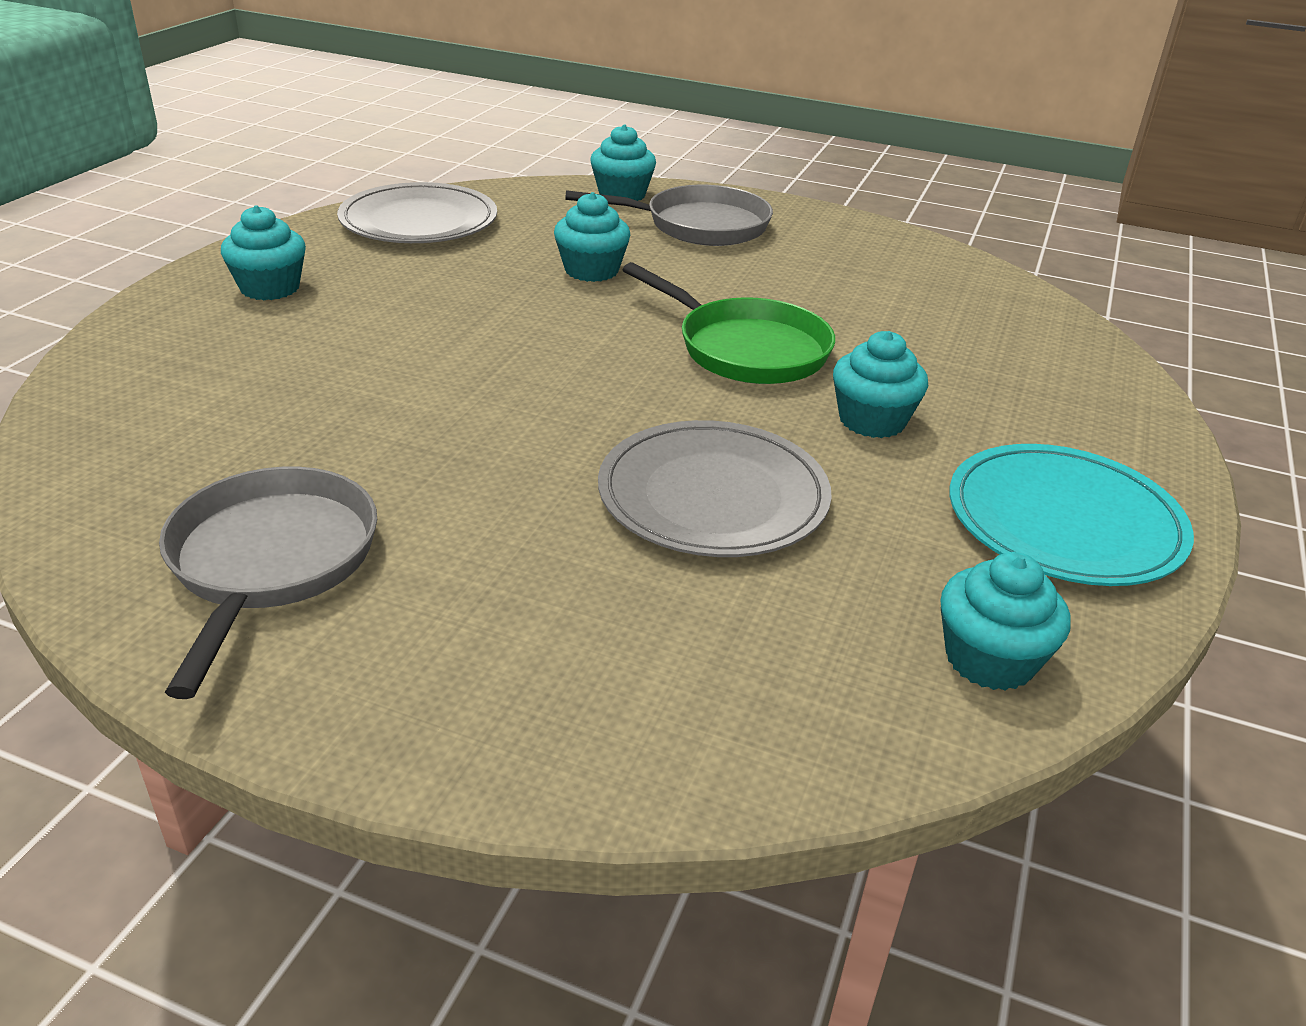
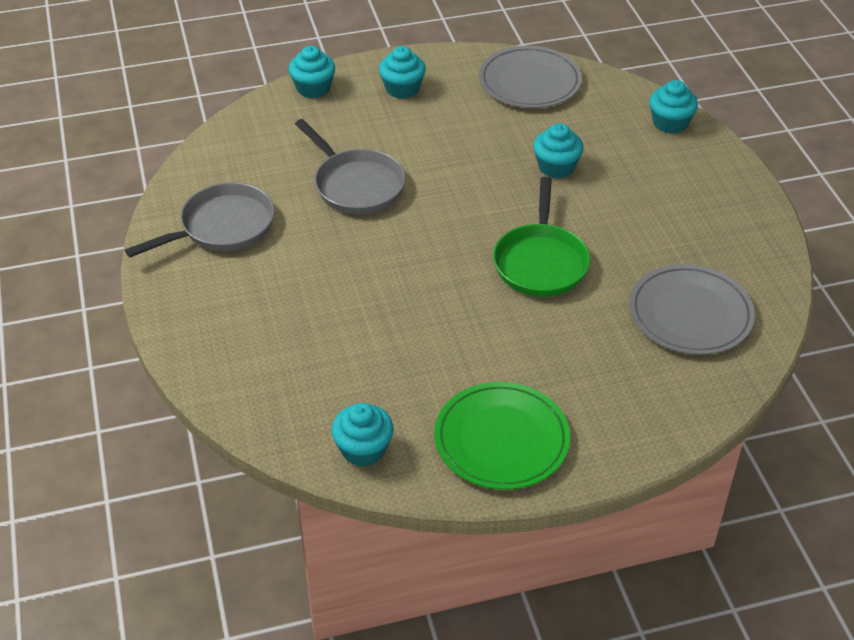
camera: 55 degrees right, 10 degrees up
grey pan [565,185,773,246] -> grey pan moved to [295,119,406,214]
grey plate [598,420,832,557] -> grey plate moved to [629,264,755,355]
turquoise cupcake [833,331,928,438] -> turquoise cupcake moved to [289,46,335,98]
turquoise plate [950,444,1194,586] -> green plate [434,382,570,490]

